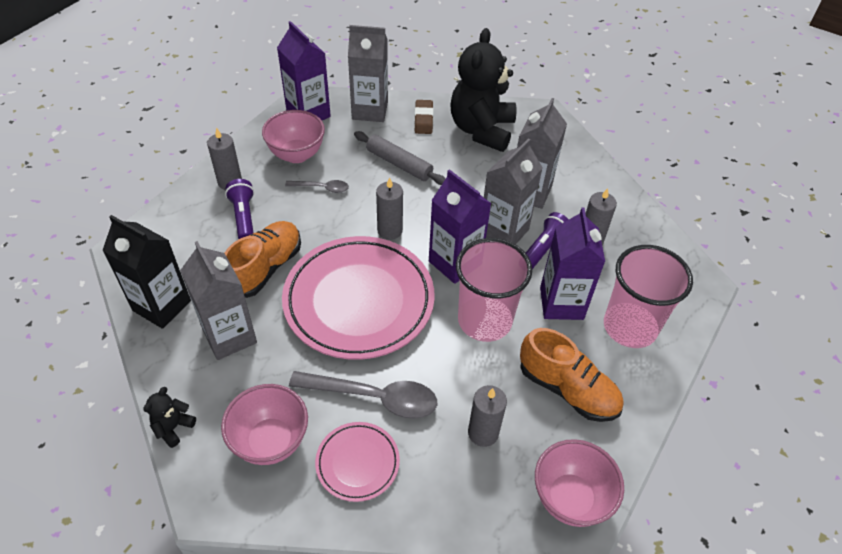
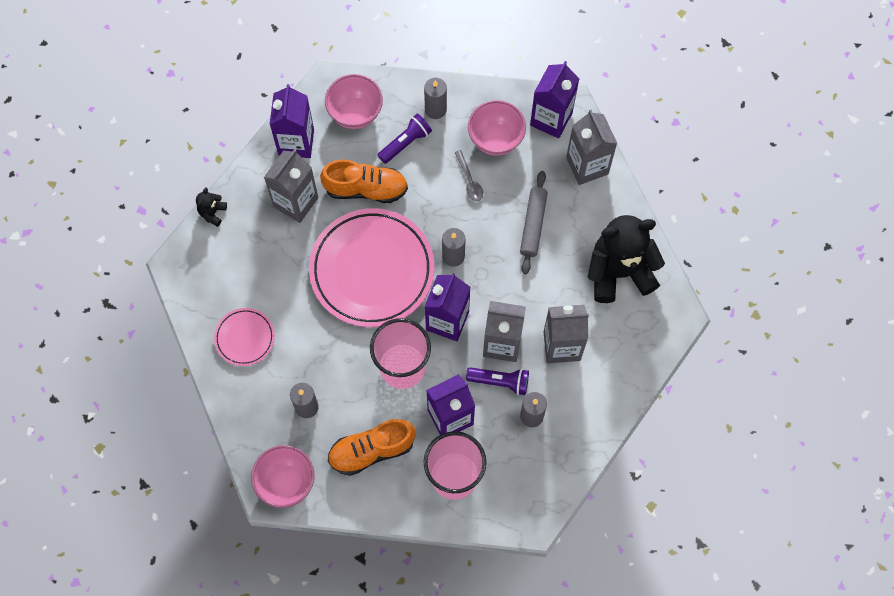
camera: 65 degrees right, 20 degrees up
black carton [102,215,191,329] -> purple carton [270,84,314,158]
black teddy bear [143,387,196,448] -> black teddy bear turned 75 degrees counterclockwise [196,187,227,227]
pink bowl [221,384,308,465] -> pink bowl moved to [325,74,383,129]
grey spoon [289,371,437,419] -> none
brown eraser [414,100,433,134] -> none
orange shoe [520,328,623,422] -> orange shoe turned 60 degrees clockwise [328,419,416,476]

